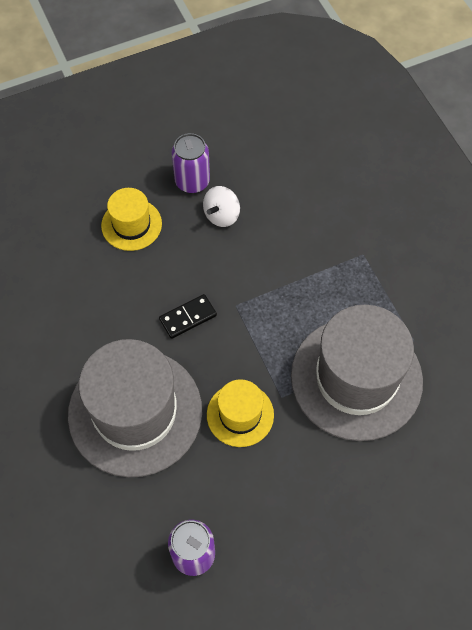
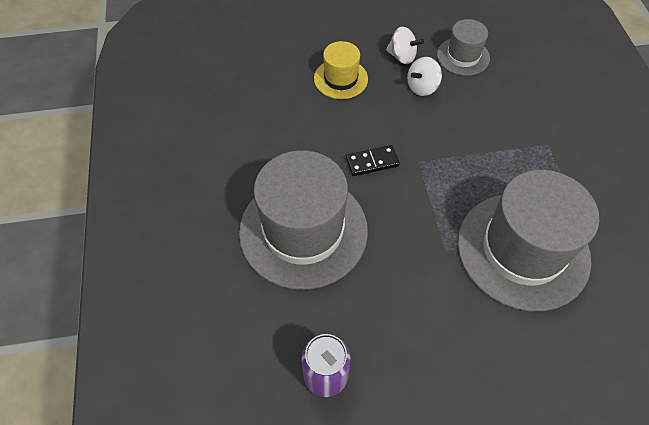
camera: 15 degrees right, 5 degrees down
purple can [172,133,210,193] -> white spinning top [386,27,424,64]
yellow hat [207,379,274,447] -> none
none -> grey hat [437,19,490,76]

